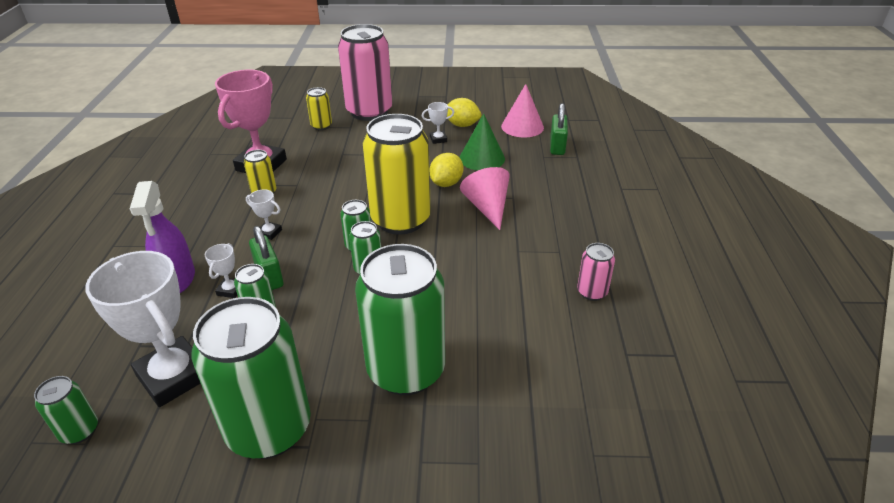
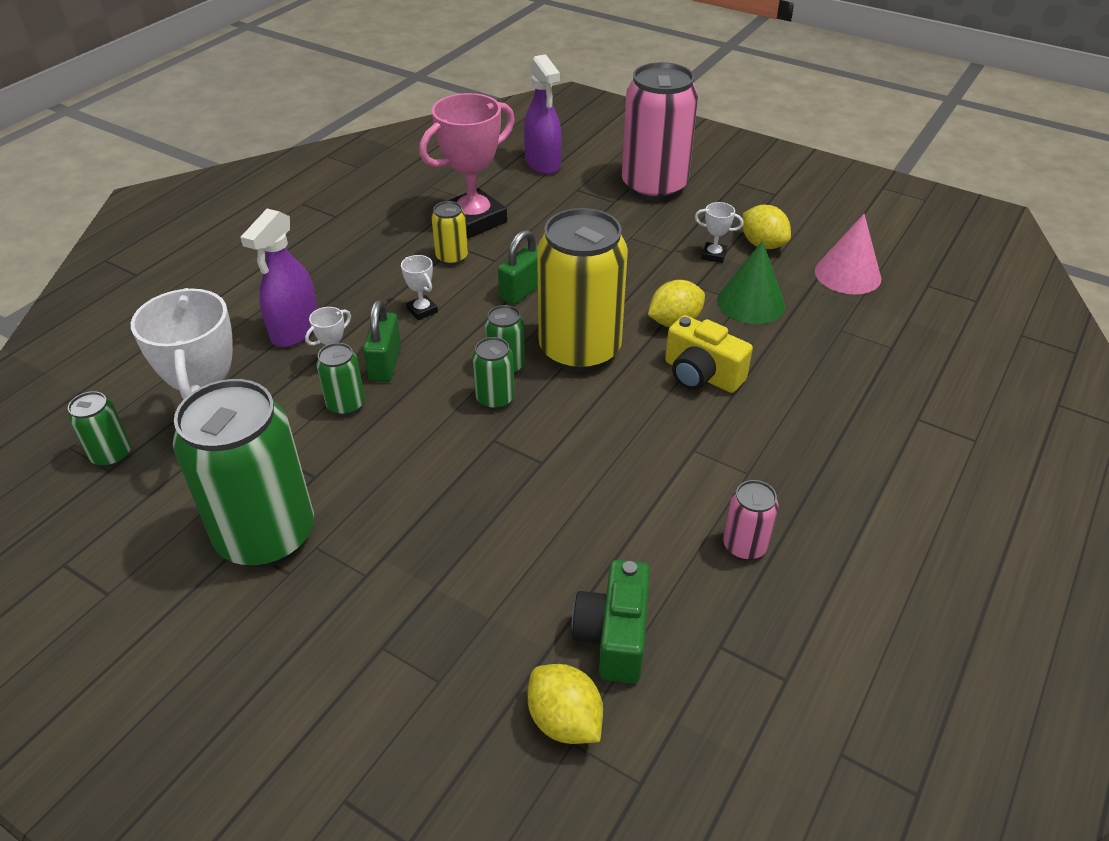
camera: 30 degrees right, 5 degrees up
yellow can [306,87,332,130] -> none
green can [355,244,445,395] -> none
pink cone [460,167,510,230] -> yellow camera [665,315,753,393]
green padlock [550,103,568,155] -> green padlock moved to [498,230,538,305]
none -> purple spray bottle [524,54,562,175]
none -> yellow lemon [527,664,603,744]
none -> green camera [572,560,650,683]

